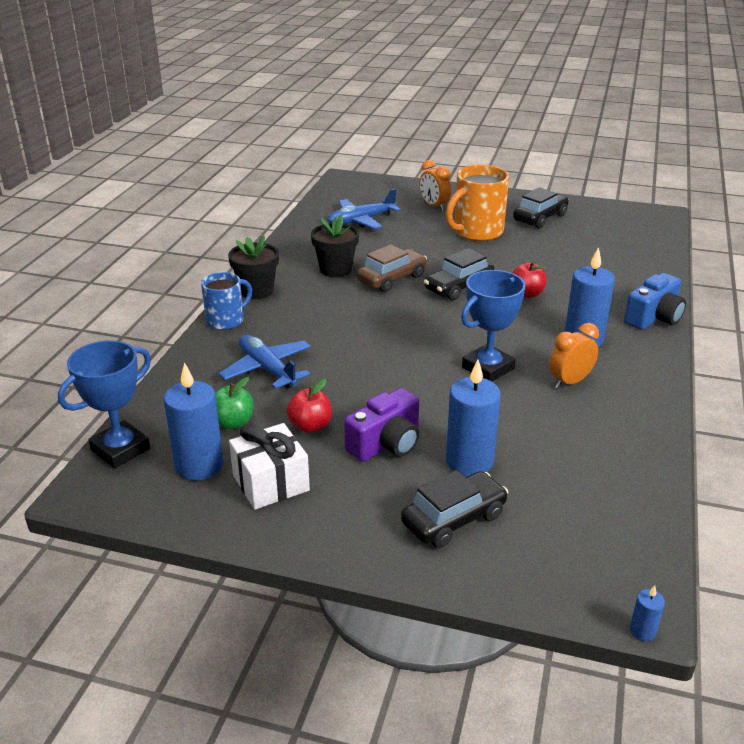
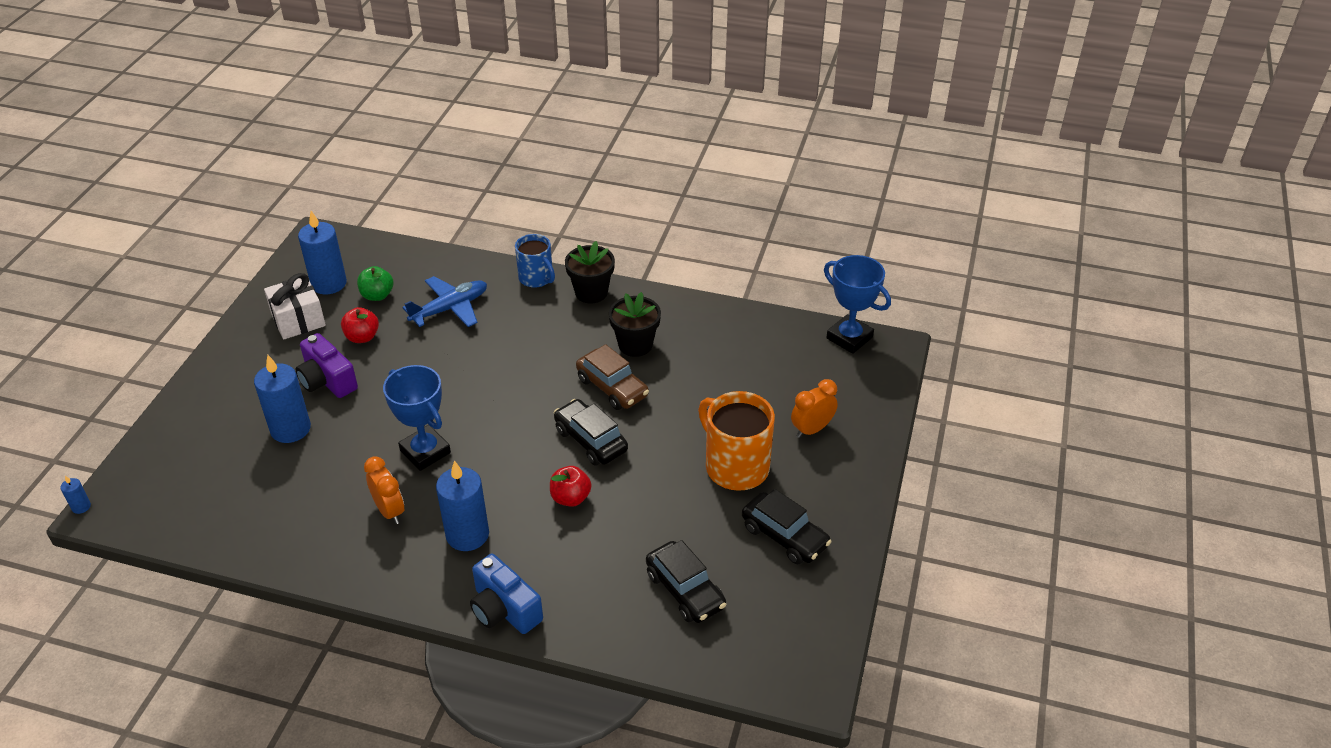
camera: 90 degrees right, 10 degrees up
blue trophy [58,340,151,468] -> blue trophy moved to [824,255,891,354]
blue plane [328,189,401,230] -> none
black car [401,470,508,548] -> black car moved to [646,540,726,623]

